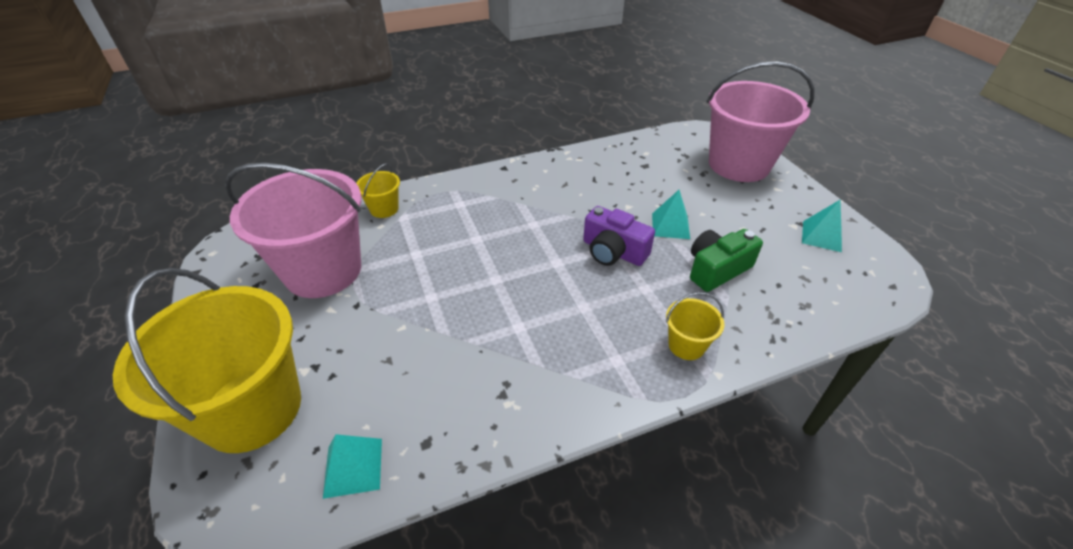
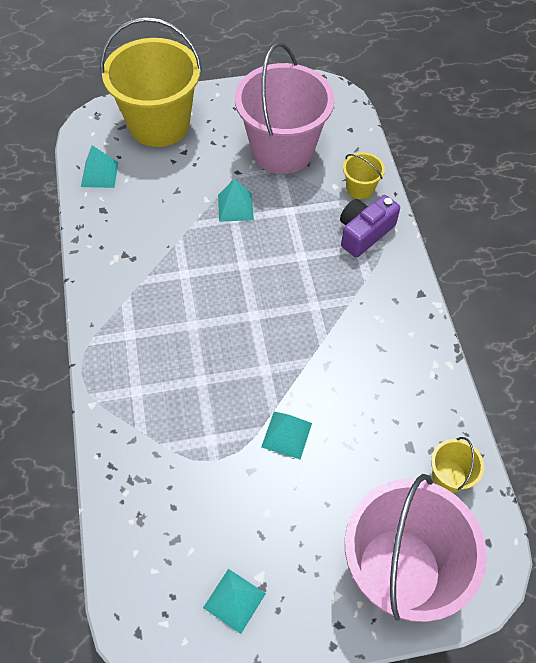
camera: 100 degrees right, 15 degrees up
purple camera [583,206,655,266] -> purple camera moved to [340,195,400,258]
yellow bucket [666,292,724,360] -> yellow bucket moved to [431,437,484,493]
green camera [690,229,763,292] -> none
none -> turquoise pyramid [218,179,254,222]

